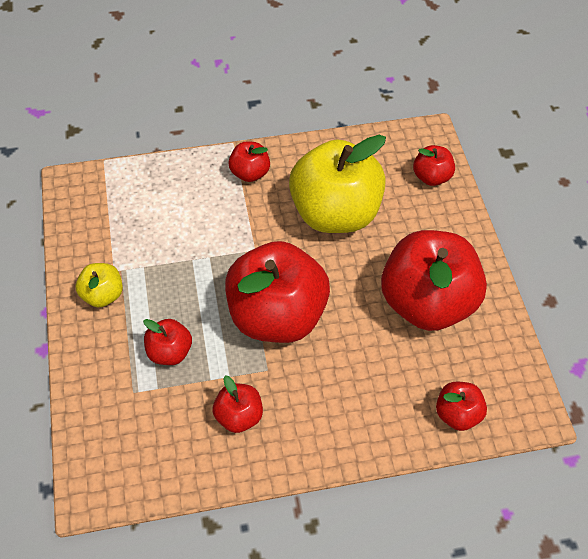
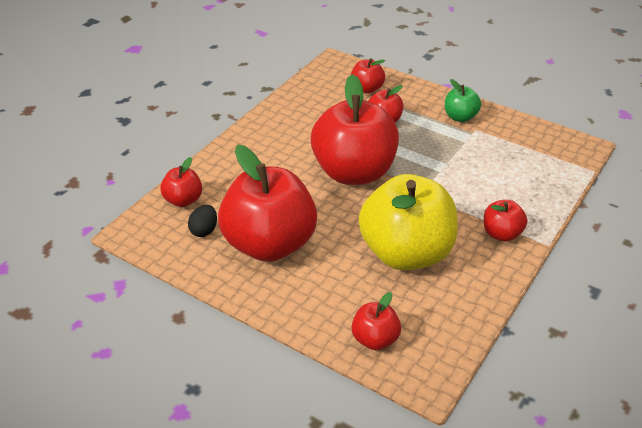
camera: 135 degrees right, 15 degrees down
yellow apple [76,263,123,308] -> green apple [445,79,481,122]
red apple [213,375,263,433] -> red apple moved to [351,58,385,94]
none -> black egg [188,205,217,237]

